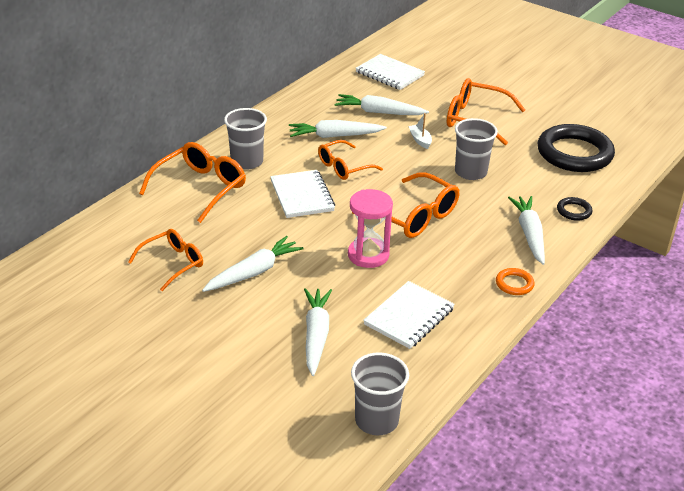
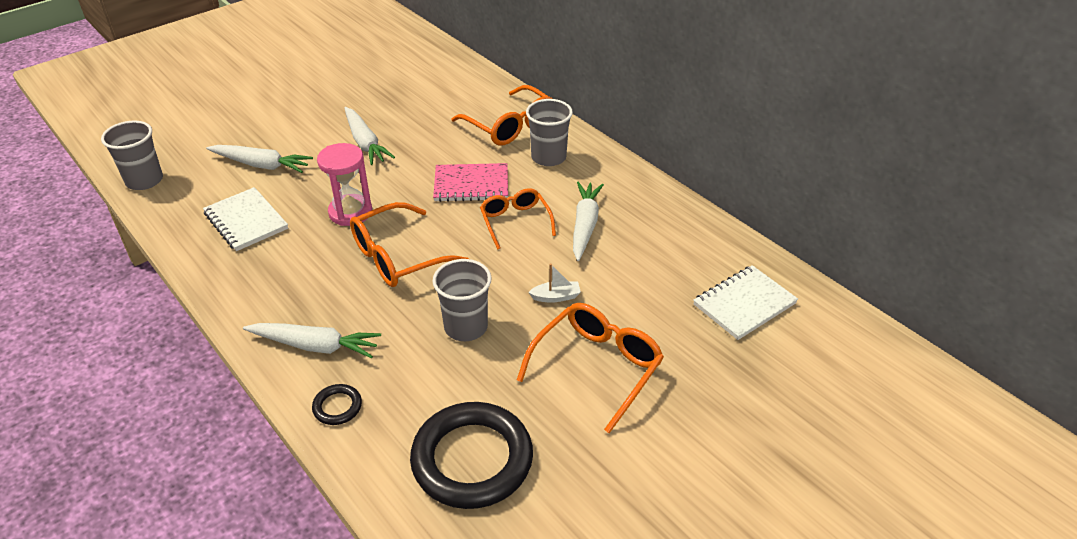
camera: 105 degrees right, 5 degrees up
orange glasses [128,229,203,291] -> none
white notebook [270,170,335,218] -> pink notebook [433,163,508,202]
white carrot [334,94,429,115] -> none
orange ring [496,268,534,295] -> none

